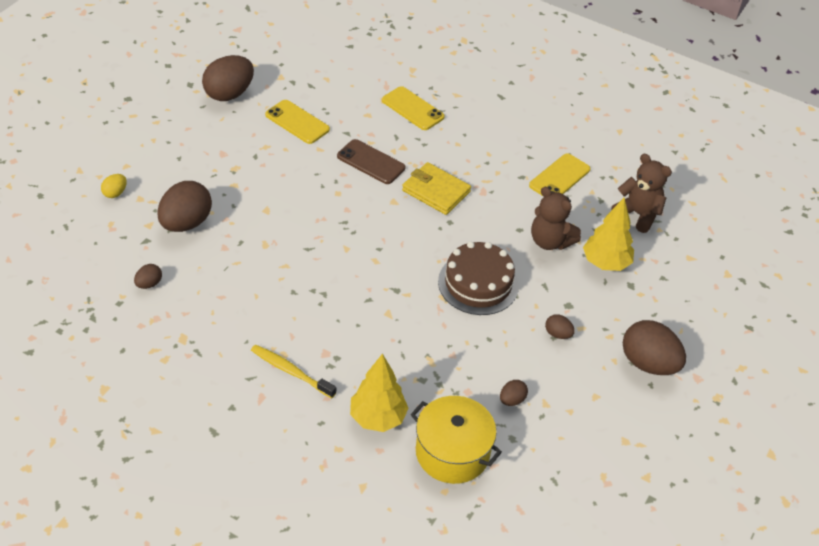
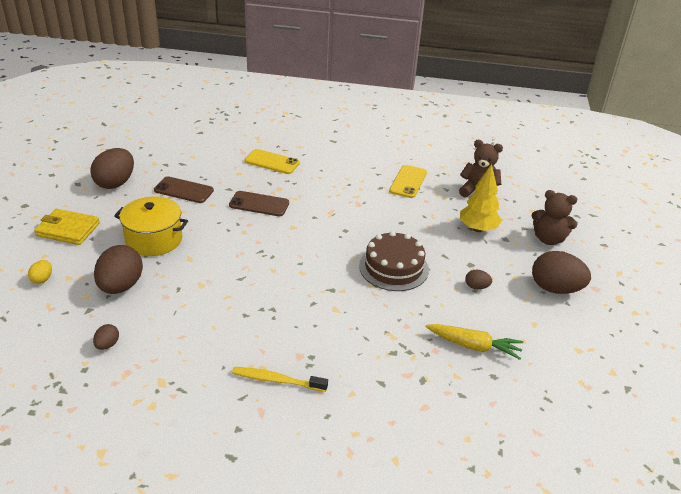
camera: 20 degrees left, 10 degrees down
yellow phone [265,100,330,144] -> brown phone [154,176,214,203]
yellow tree [350,354,408,432] -> none
yellow wallet [402,162,471,215] -> yellow wallet moved to [34,209,100,245]
yellow pot [411,396,502,484] -> yellow pot moved to [114,196,188,256]
brown egg [500,380,528,406] -> yellow carrot [426,324,523,360]
brown teddy bear [531,187,581,250] -> brown teddy bear moved to [532,190,577,245]

